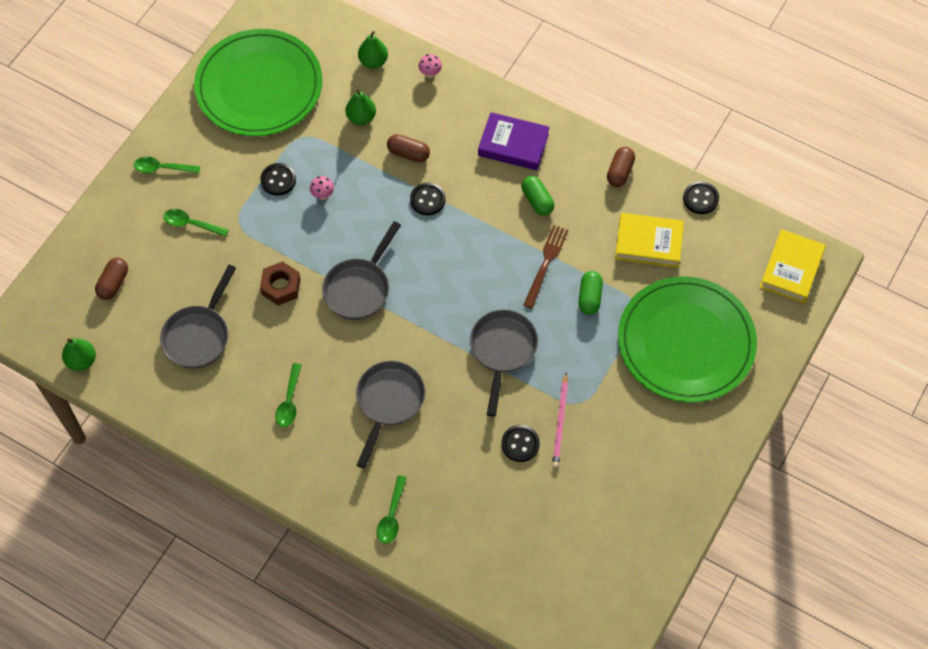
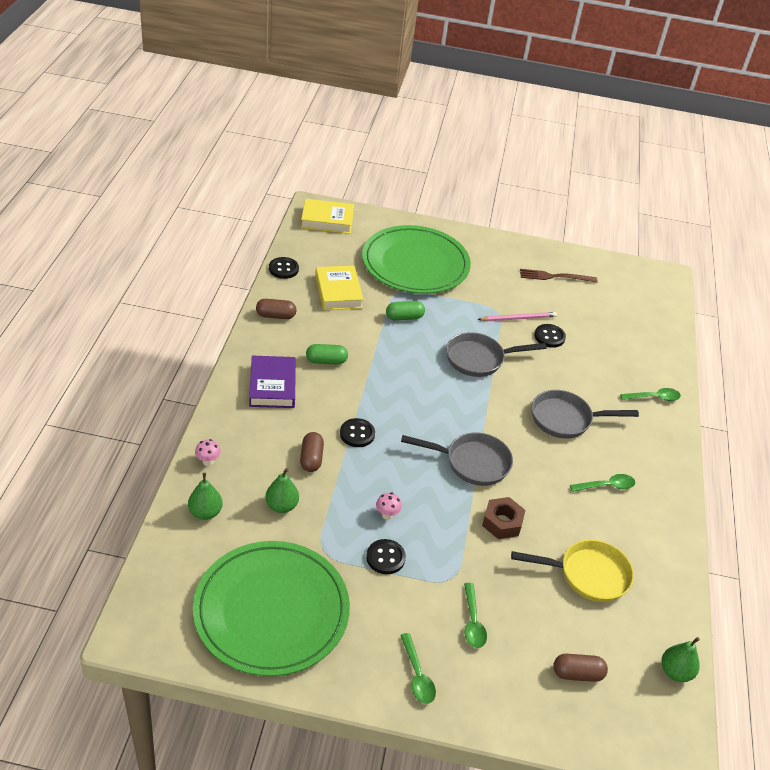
camera: 115 degrees left, 20 degrees down
grey pan [160,265,236,369] -> yellow pan [511,540,634,602]
green capsule [522,176,554,216] -> green capsule turned 45 degrees clockwise [306,344,348,364]
brown fork [523,225,568,309] -> brown fork moved to [520,269,598,283]

